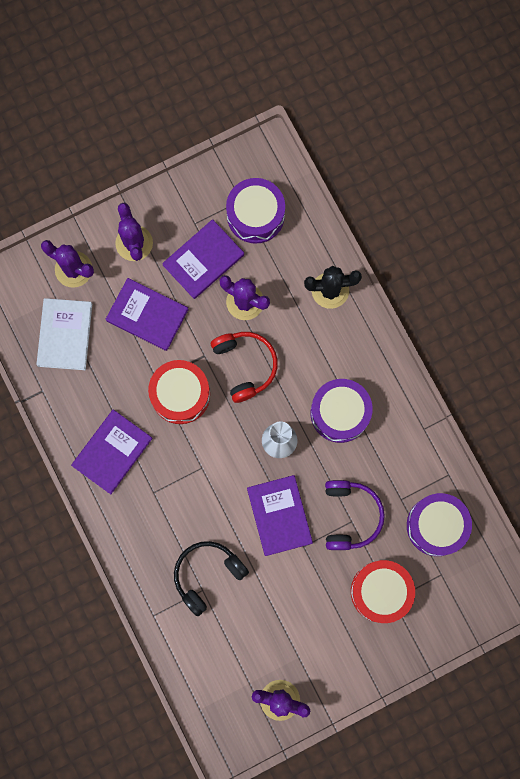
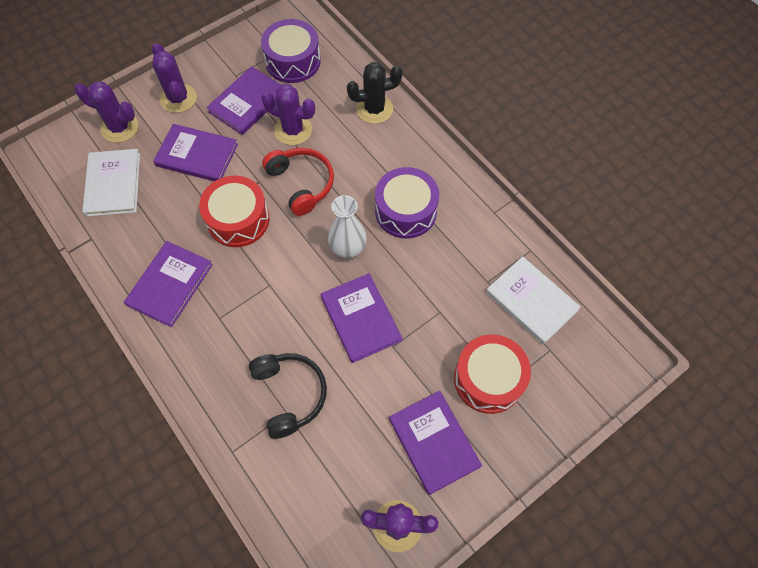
camera: 10 degrees left, 15 degrees down
black headphones [174,541,249,616] -> black headphones turned 120 degrees clockwise [249,353,327,439]
purple headphones [325,480,385,550] -> none
purple drum [407,493,472,556] -> white book [486,256,581,345]
none -> purple book [389,391,482,495]

